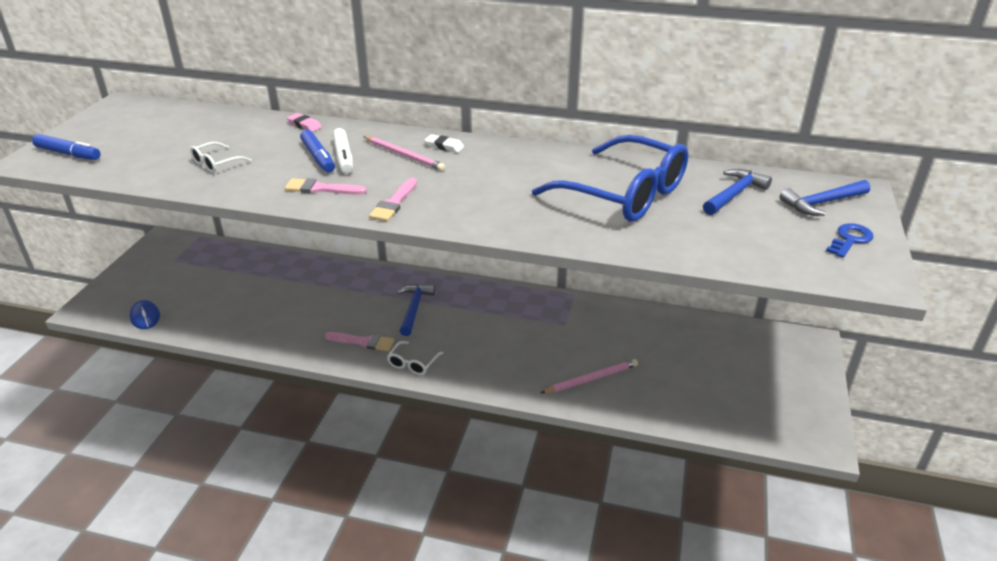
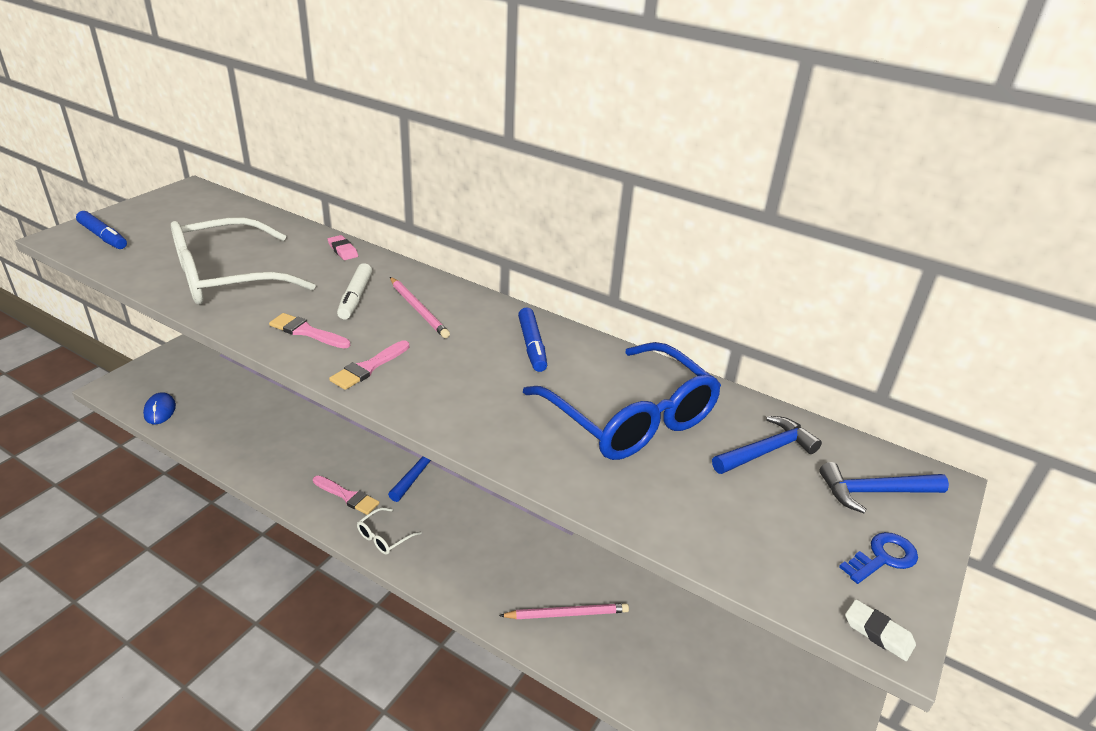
camera: 15 degrees right, 0 degrees up
white glasses [190,142,252,173] -> white glasses [171,217,316,305], size x2.50
blue marker [300,130,335,173] -> blue marker moved to [518,308,547,372]
white eraser [424,134,464,153] -> white eraser moved to [845,599,916,661]

